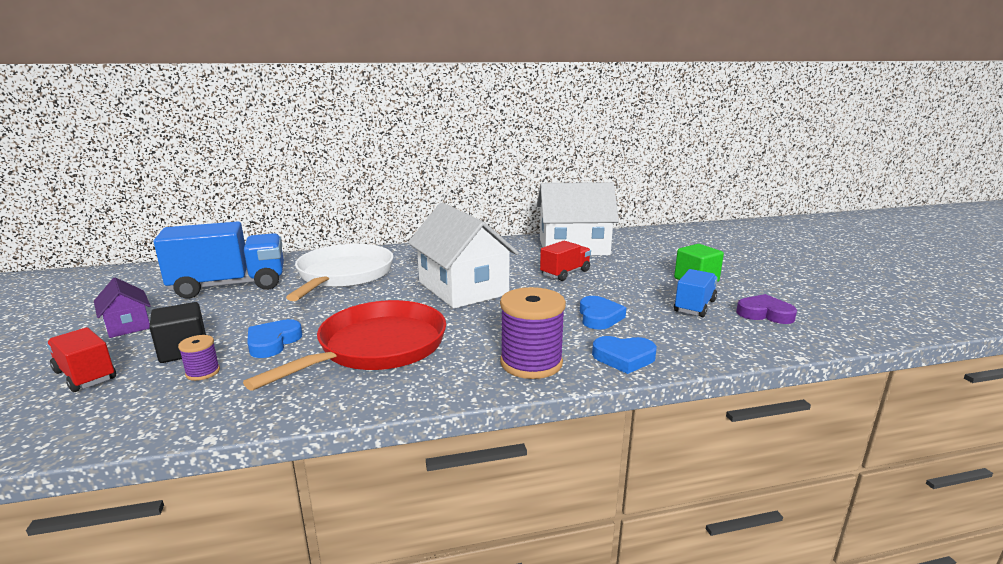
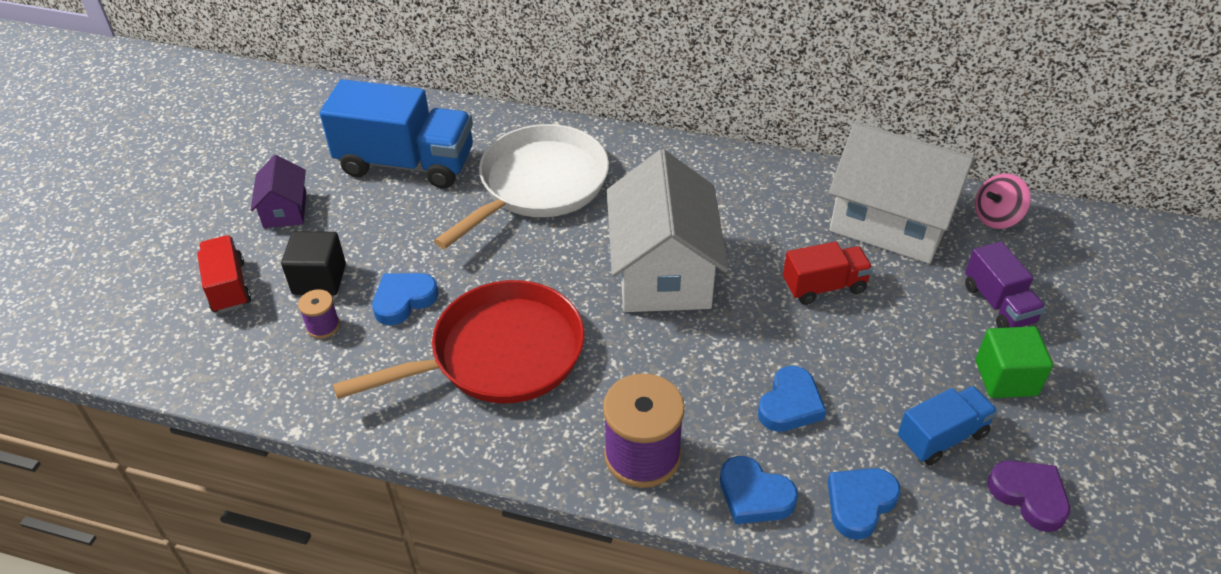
camera: 30 degrees right, 25 degrees up
none -> blue heart [827,468,901,540]
none -> purple truck [965,241,1046,328]
none -> pink spinning top [975,173,1031,229]

